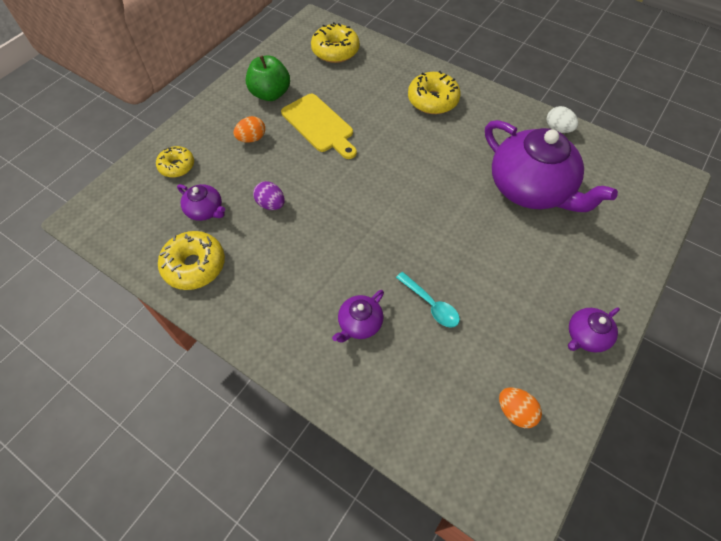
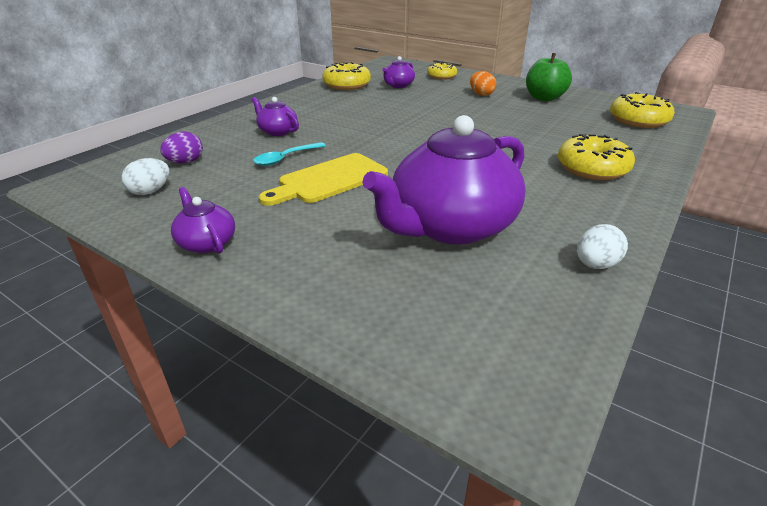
camera: 90 degrees right, 25 degrees down
purple egg [253,181,285,210] -> purple egg moved to [160,131,203,163]
yellow cutting board [281,94,357,159] -> yellow cutting board moved to [259,153,388,206]
orange egg [499,388,542,428] -> white egg [121,158,169,195]

